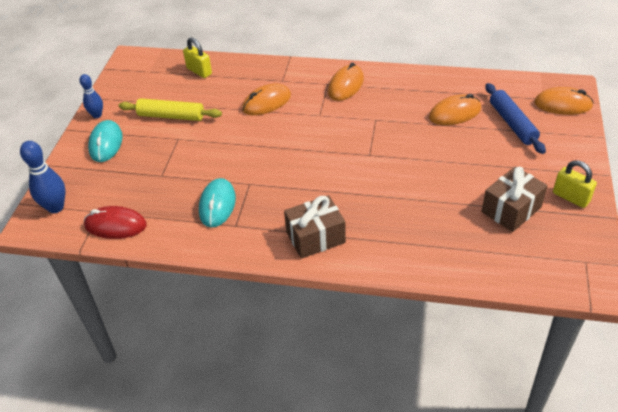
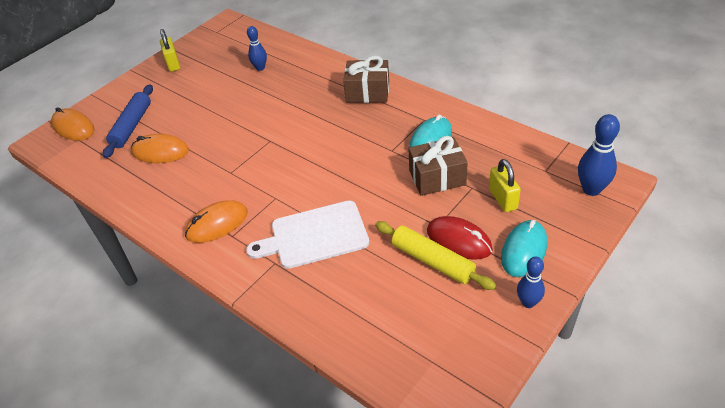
camera: 150 degrees left, 0 degrees up
red mouse [84,206,147,239] -> red mouse moved to [427,216,493,260]
yellow padlock [183,37,212,78] -> yellow padlock moved to [489,159,521,212]
orange mouse [242,83,291,115] -> white cutting board [246,200,369,269]
brown gift [482,166,548,232] -> brown gift moved to [409,136,468,196]
none -> blue bowling pin [247,26,267,71]

